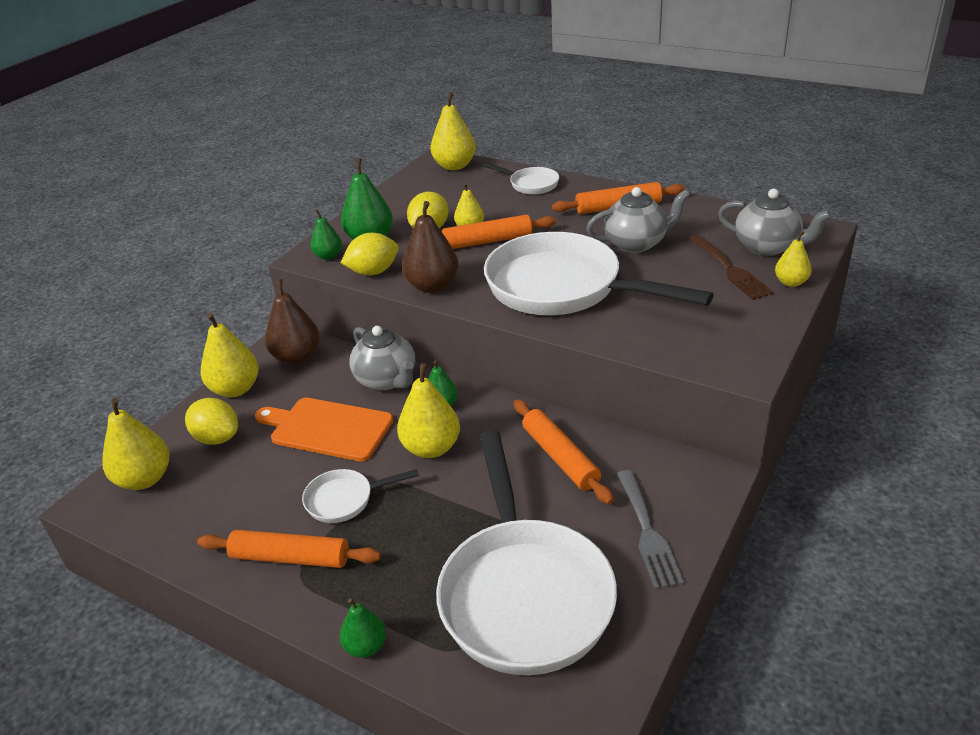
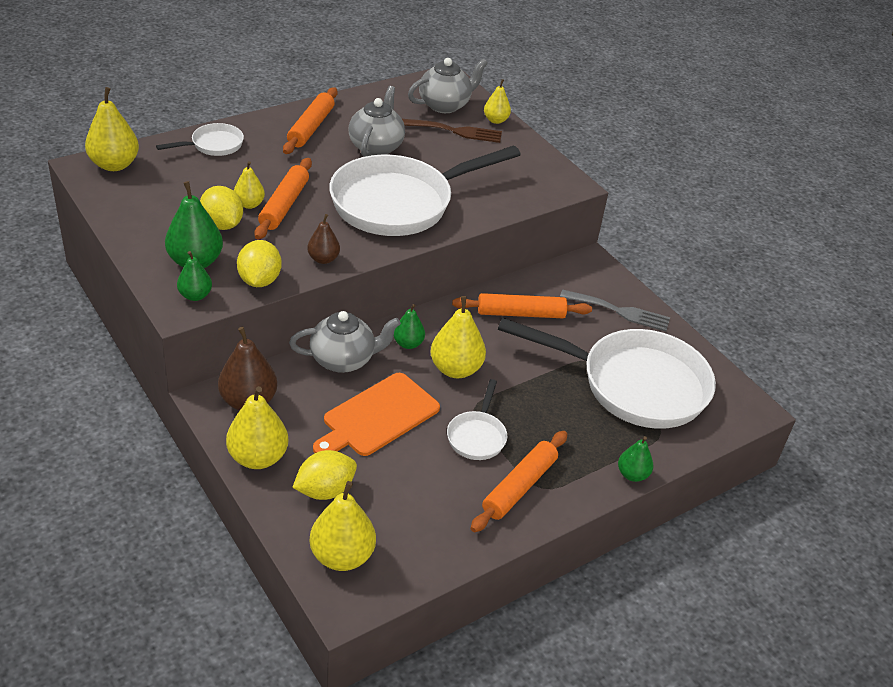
camera: 70 degrees left, 5 degrees up
brown pear [402,201,459,293] -> brown pear [307,214,340,264], size x0.59

